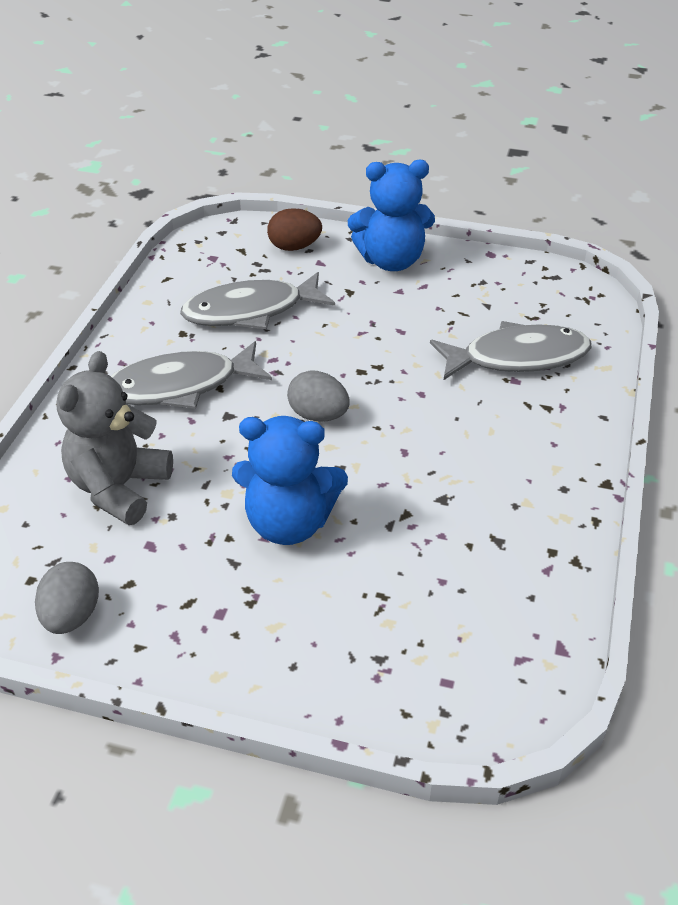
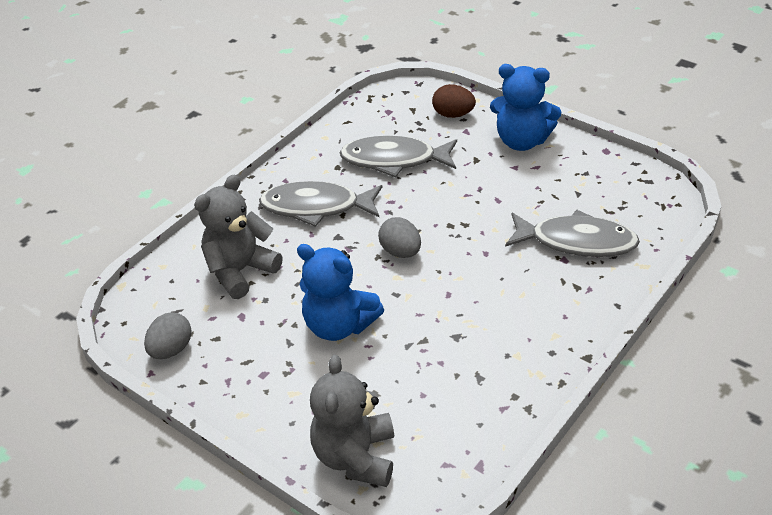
camera: 25 degrees right, 0 degrees up
none -> grey teddy bear [310,355,394,487]

